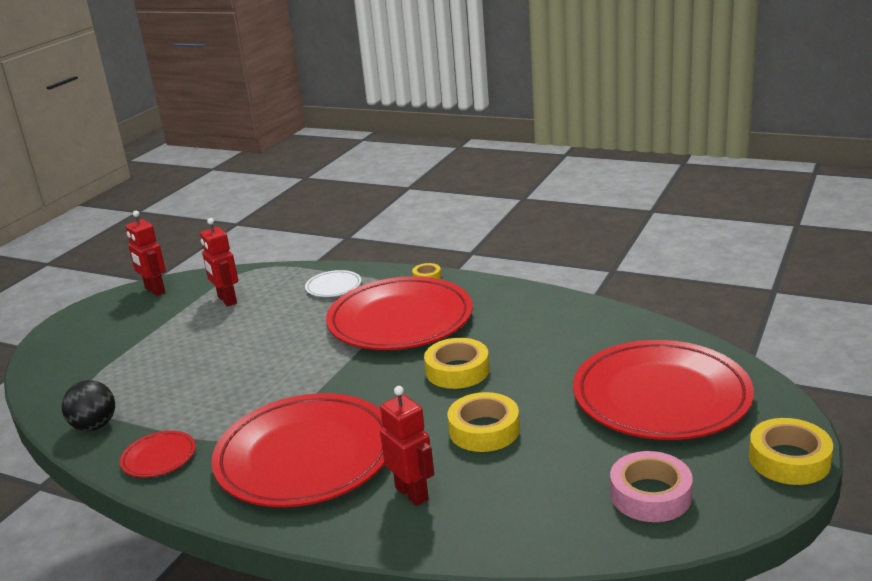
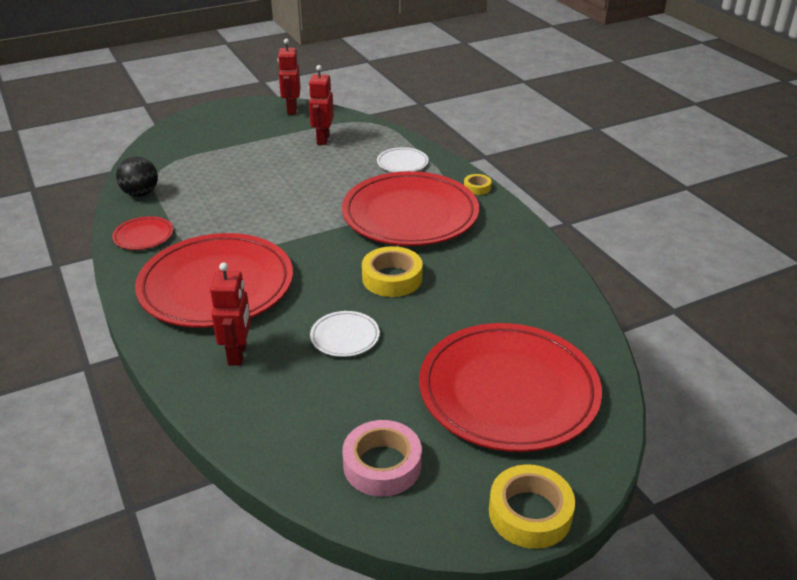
camera: 35 degrees right, 10 degrees up
yellow tape [448,392,520,452] -> white plate [310,311,380,357]

